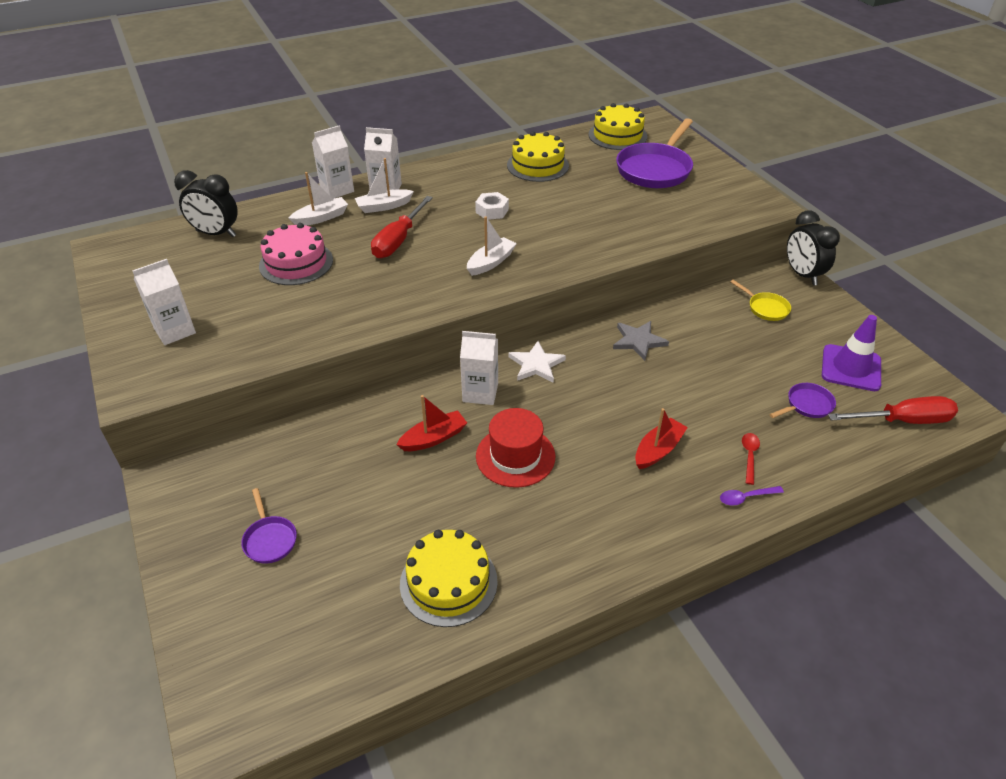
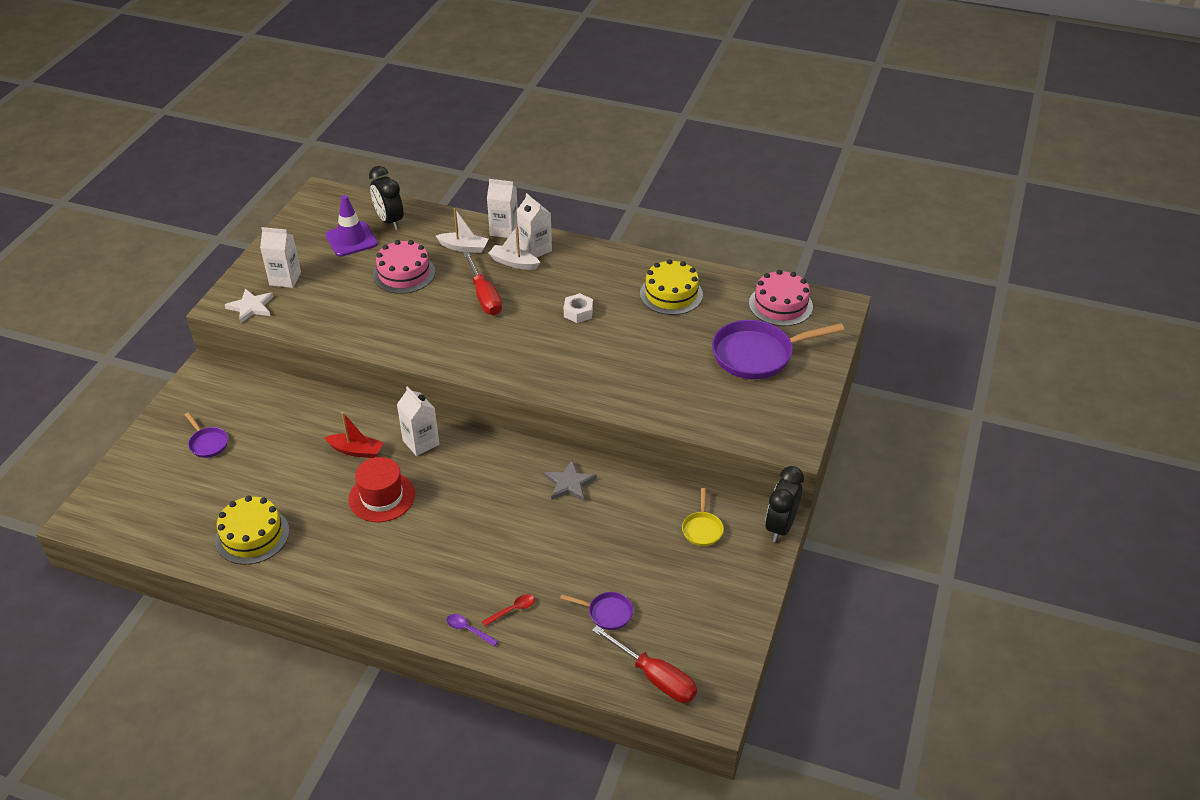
camera: 45 degrees right, 0 degrees up
purple pan [241,488,297,564] -> purple pan turned 60 degrees counterclockwise [185,412,228,458]
red screwdriver [371,196,433,258] -> red screwdriver turned 90 degrees counterclockwise [463,251,502,315]
white boat [467,216,517,276] -> none
white star [508,341,566,383] -> white star moved to [225,289,274,324]
yellow cake [588,103,647,150] -> pink cake [749,270,813,326]
red boat [635,408,688,469] -> none
purple traffic cone [822,315,881,391] -> purple traffic cone moved to [326,195,378,257]

